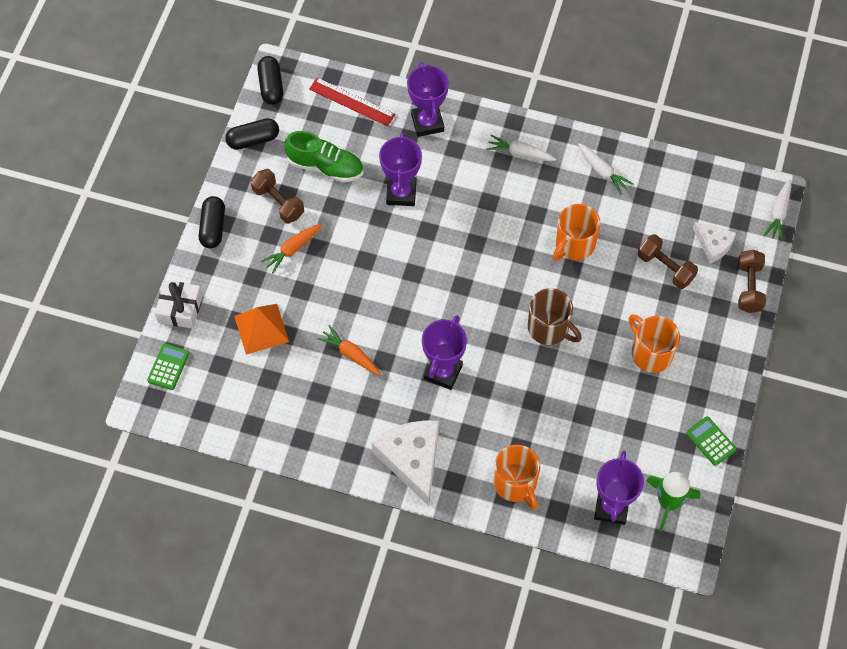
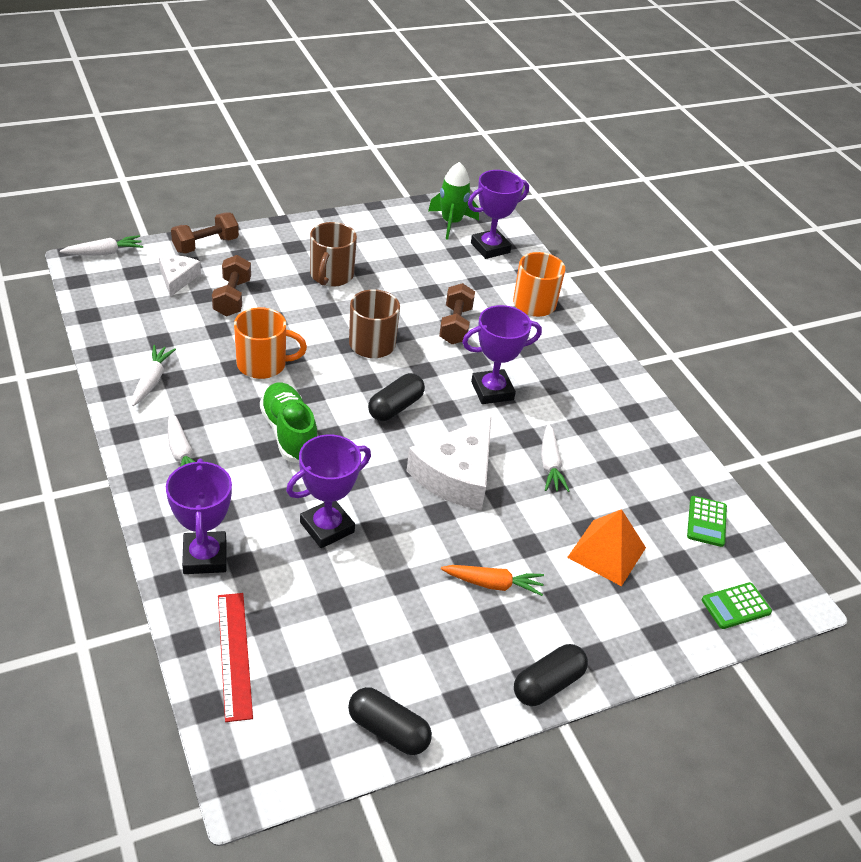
camera: 135 degrees left, 20 degrees down
white gift [155,280,202,329] -> none
brown dumbbell [251,169,304,223] -> brown dumbbell moved to [439,283,475,344]
black capsule [257,56,283,105] -> black capsule moved to [368,373,425,421]
green shoe [284,131,363,182] -> green shoe moved to [260,382,317,463]
orange carrot [317,325,381,375] -> white carrot [541,424,569,492]
white cheese [371,420,439,506] -> white cheese moved to [407,416,492,510]
purple trophy [407,62,449,137] -> purple trophy turned 45 degrees counterclockwise [166,459,232,574]
orange mug [629,315,680,373] -> brown mug [310,222,357,287]
green calculator [686,416,736,466] -> green calculator moved to [687,496,727,547]

